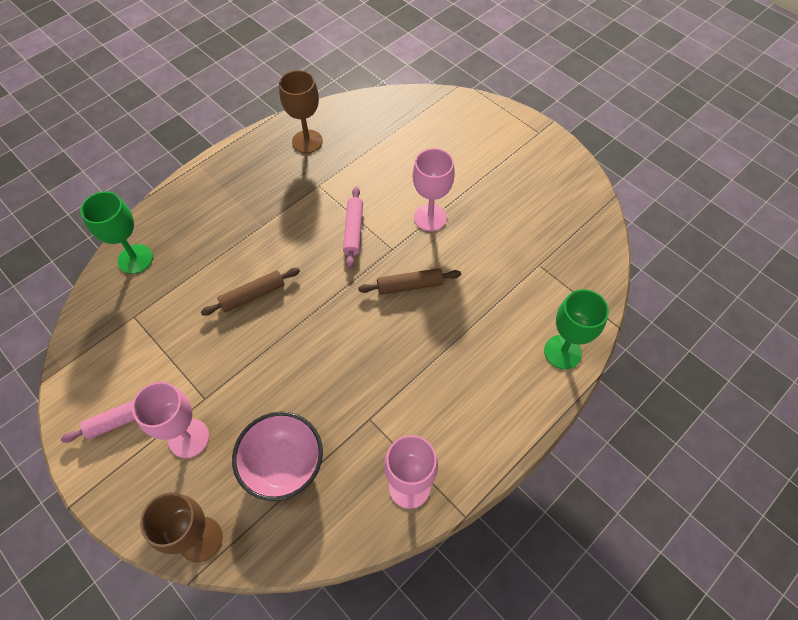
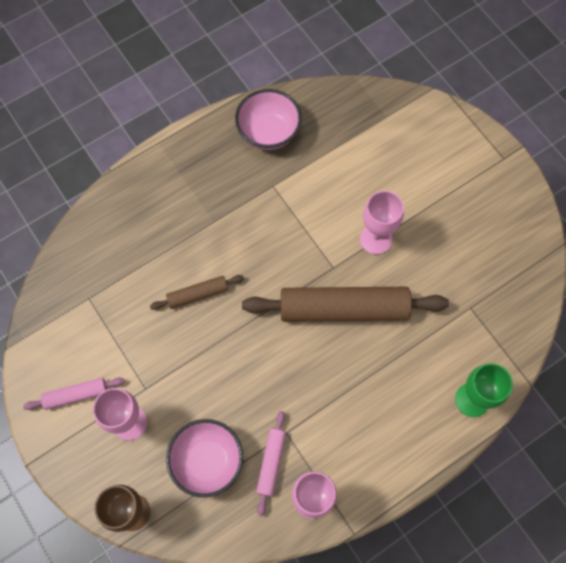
camera: 10 degrees right, 10 degrees up
green goblet [80,191,153,274] -> none
brown goblet [279,70,323,153] -> pink bowl [235,89,302,150]
pink rolling pin [343,186,363,269] -> pink rolling pin moved to [256,411,286,516]
brown rolling pin [358,268,461,295] -> brown rolling pin [242,287,449,322], size x2.08

